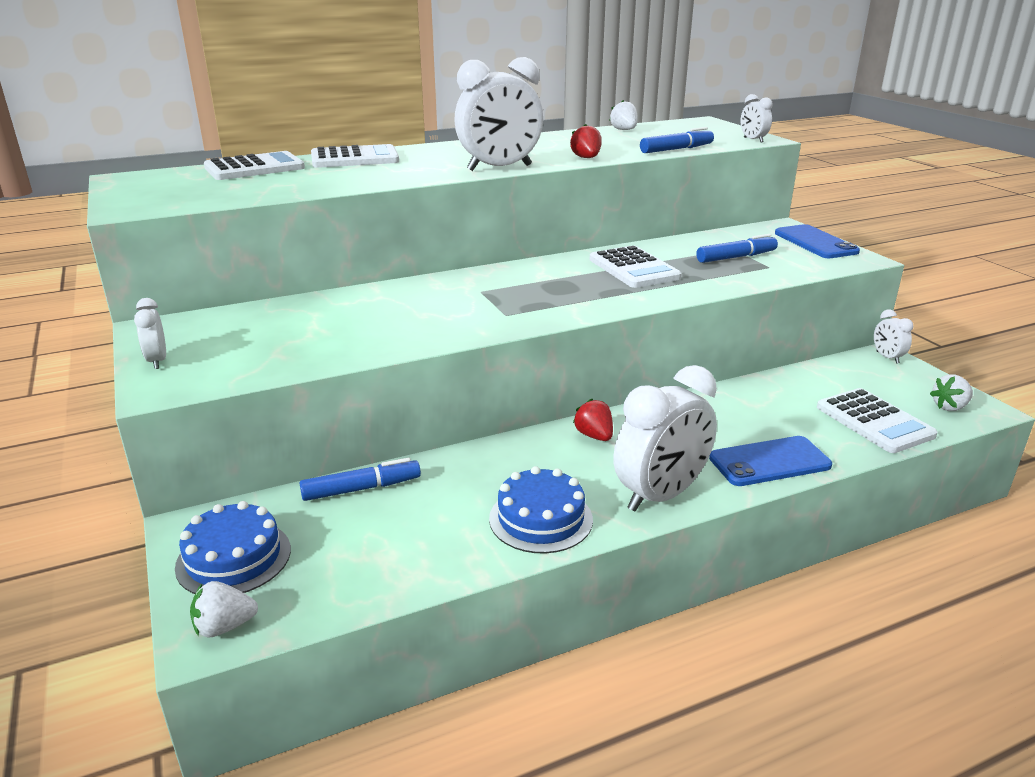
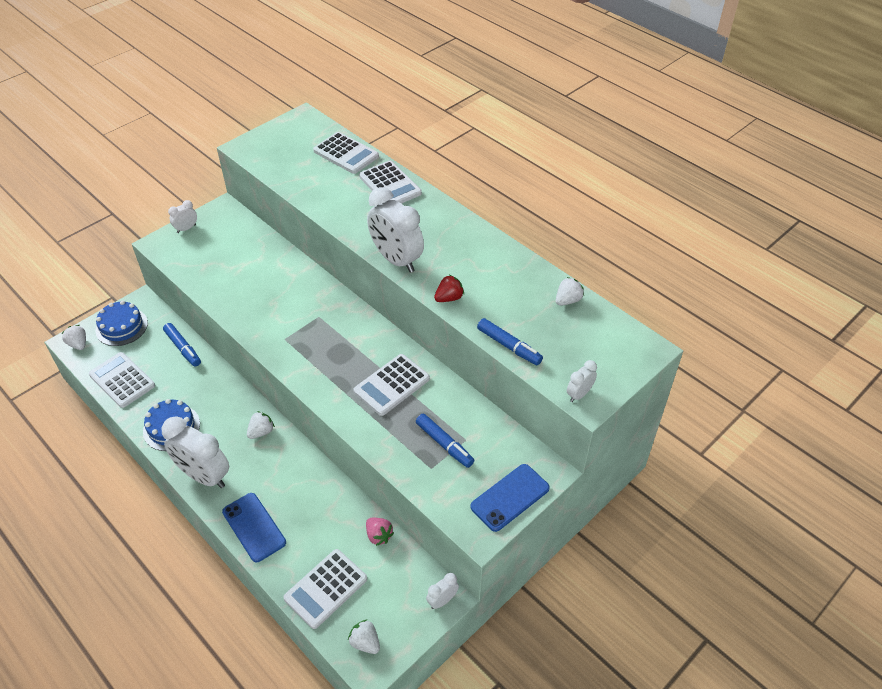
camera: 70 degrees right, 20 degrees up
red strawberry [573,399,613,441] -> white strawberry [247,411,275,439]
none -> white calculator [89,352,155,408]
none -> pink strawberry [366,518,394,546]

